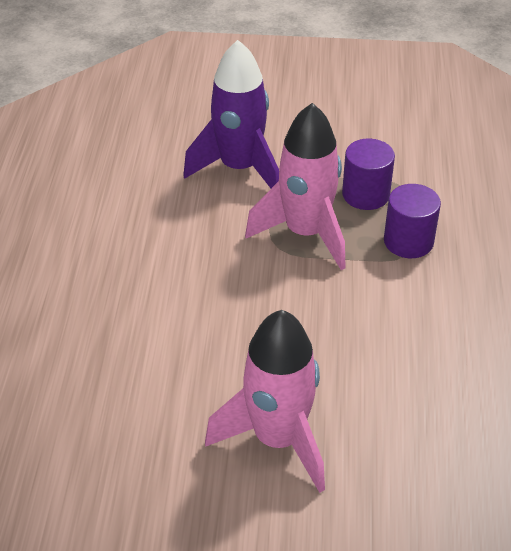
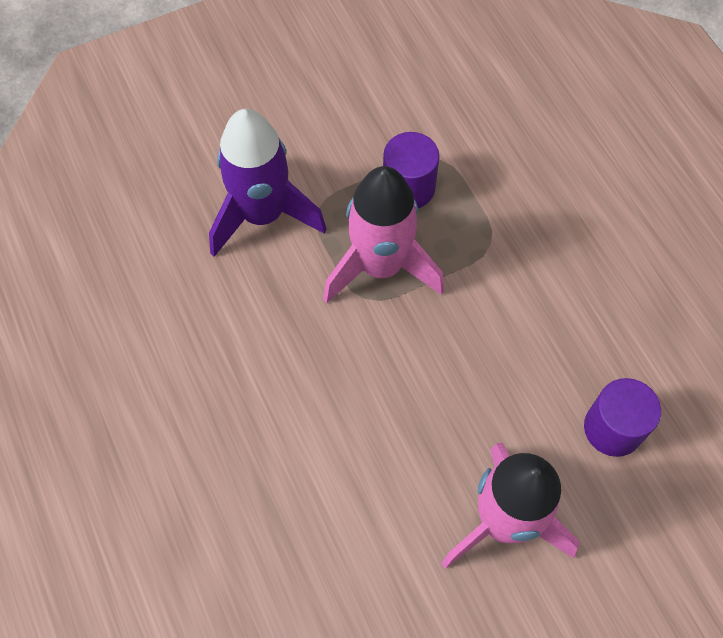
camera: 30 degrees left, 20 degrees up
purple cylinder [384,184,441,258] -> purple cylinder moved to [584,378,661,457]

